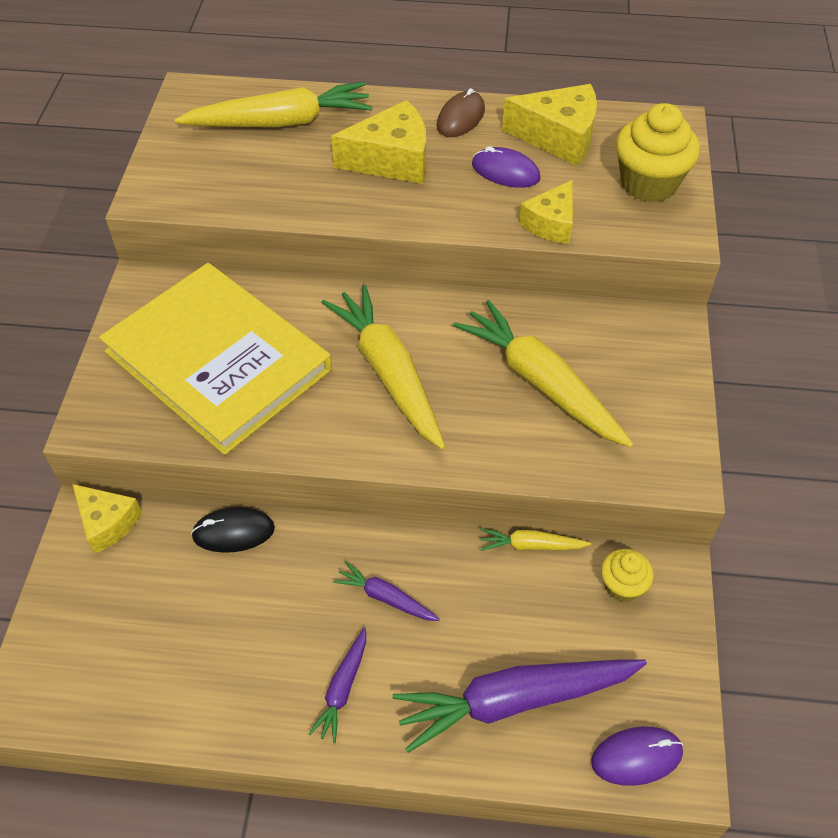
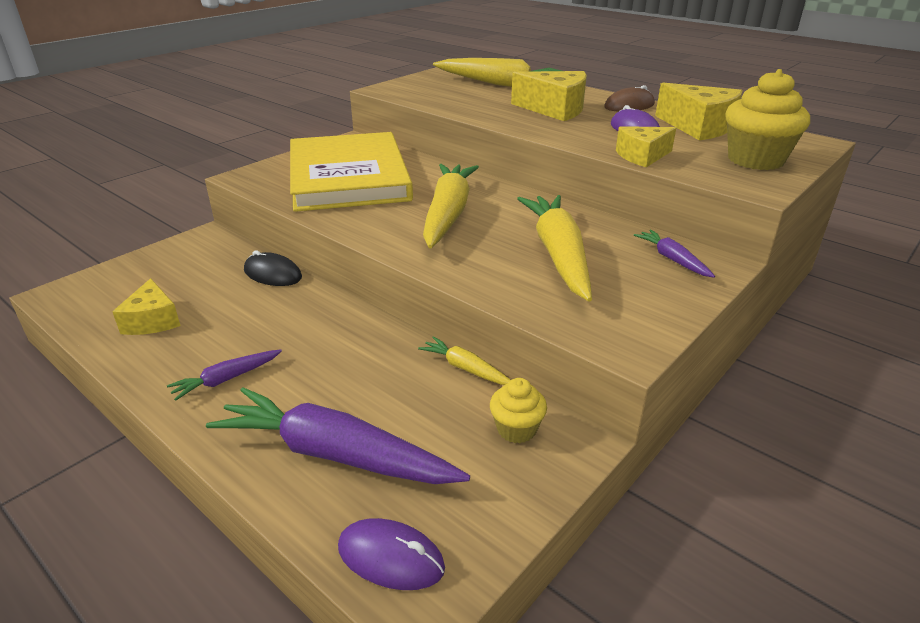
camera: 35 degrees right, 20 degrees down
yellow cheese [72,484,142,553] -> yellow cheese moved to [112,278,181,335]
purple carrot [333,561,440,621] -> purple carrot moved to [634,230,715,278]

